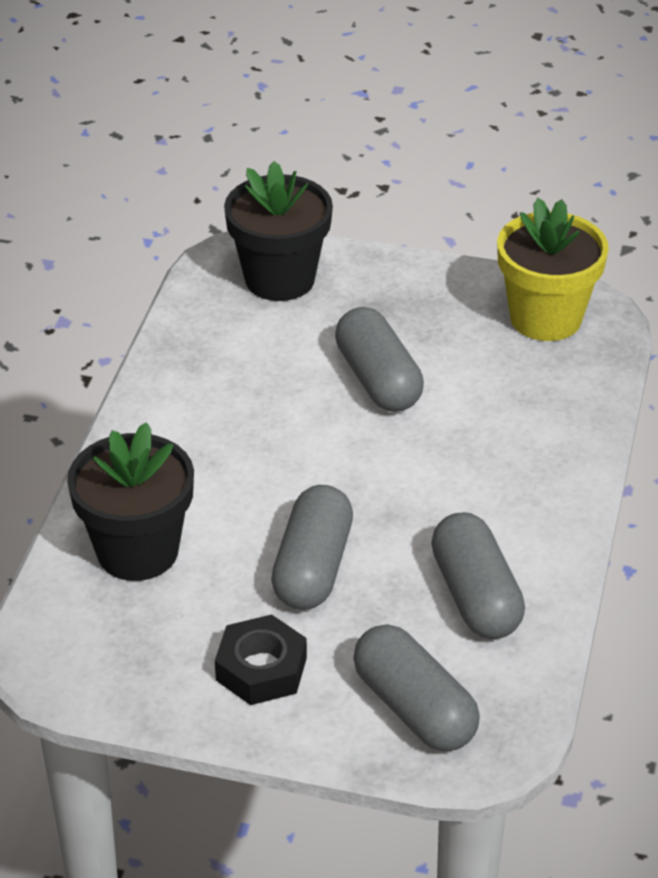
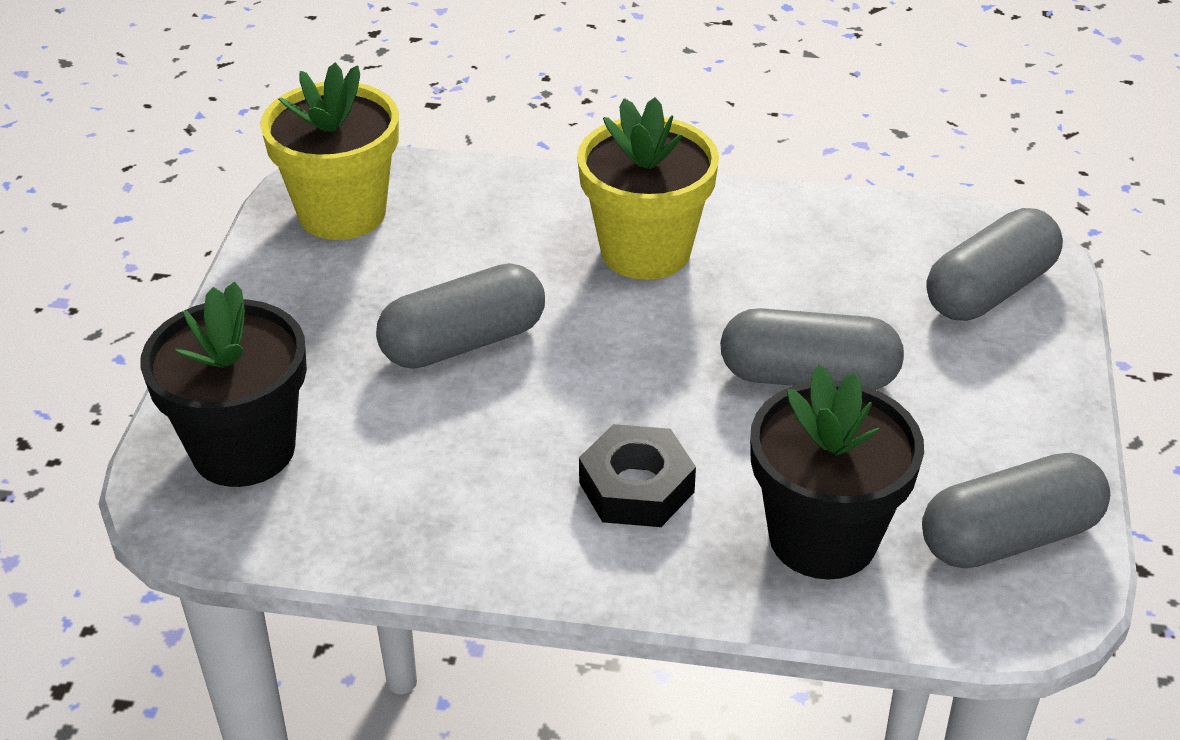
camera: 95 degrees left, 0 degrees up
black nut [215,614,307,705] -> black nut moved to [579,424,696,527]
grey capsule [431,512,525,639] -> grey capsule moved to [922,453,1110,568]
none -> yellow flower pot [577,97,719,280]

